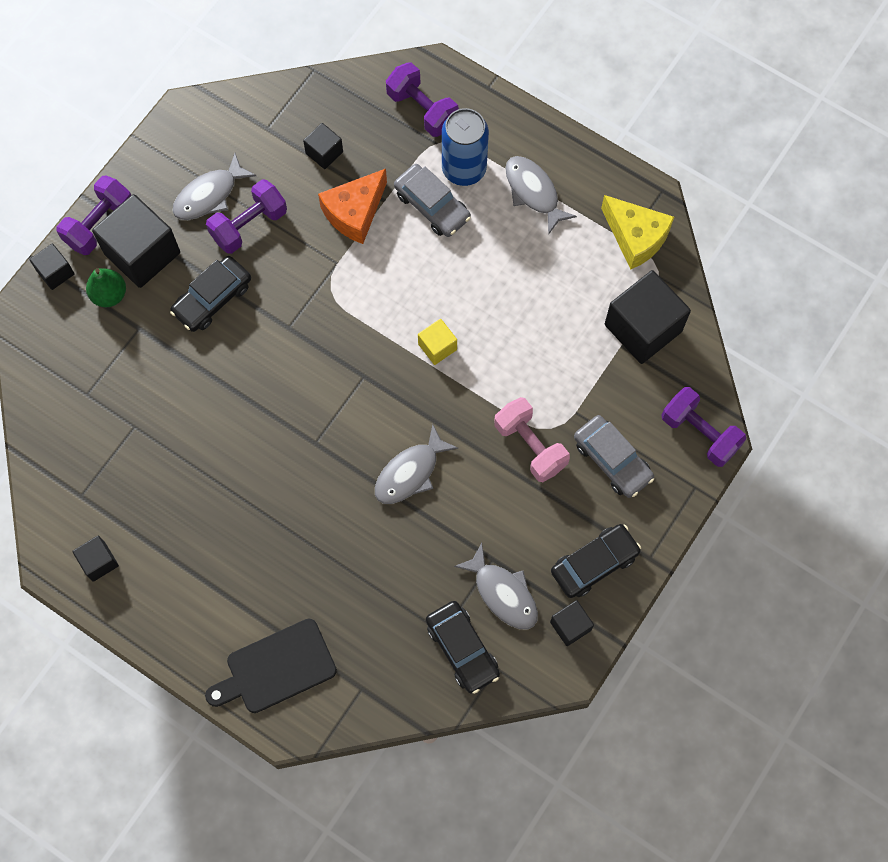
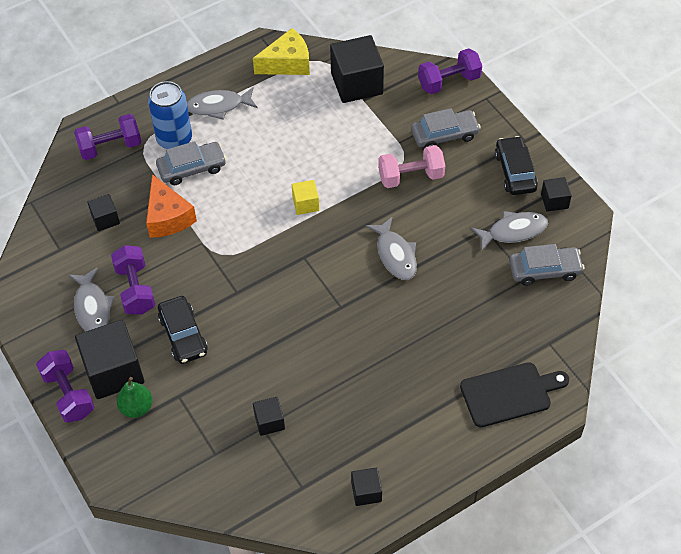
camera: 65 degrees left, 15 degrees down
black cube [29,244,75,290] -> black cube moved to [253,397,285,436]
black cutting board [205,618,337,713] -> black cutting board turned 105 degrees counterclockwise [460,362,569,427]
black car [426,601,500,694] -> grey car [509,244,584,286]

